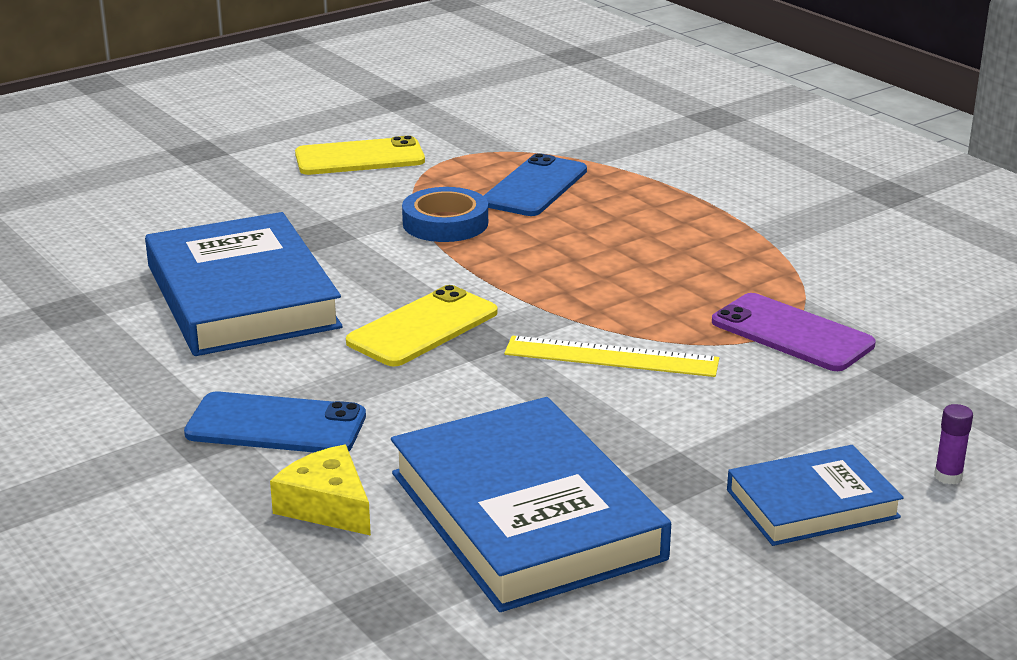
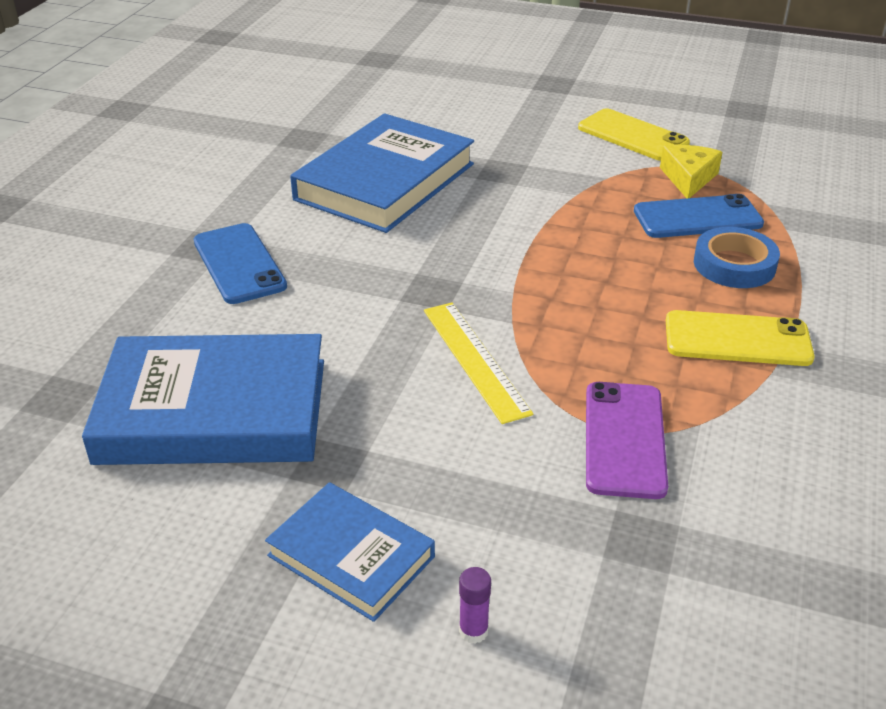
camera: 55 degrees right, 10 degrees up
yellow cheese [270,444,371,536] -> yellow cheese moved to [660,145,722,198]
yellow phone [346,285,498,366] -> yellow phone moved to [666,310,815,366]
blue book [391,397,671,612] -> blue book turned 60 degrees clockwise [82,334,324,465]
blue tape [402,187,488,242] -> blue tape moved to [694,227,780,288]

